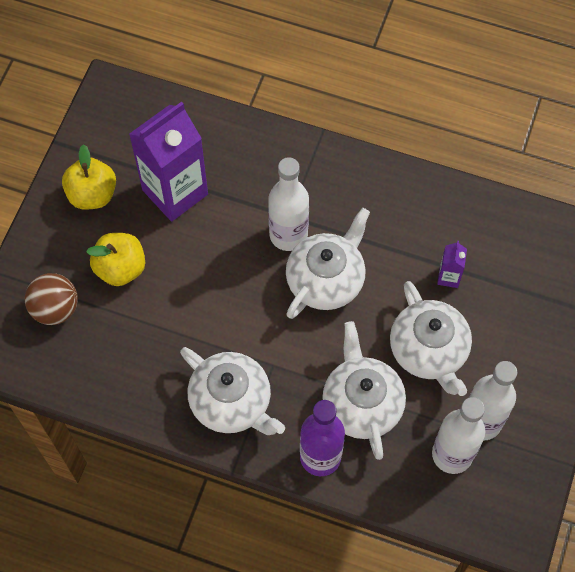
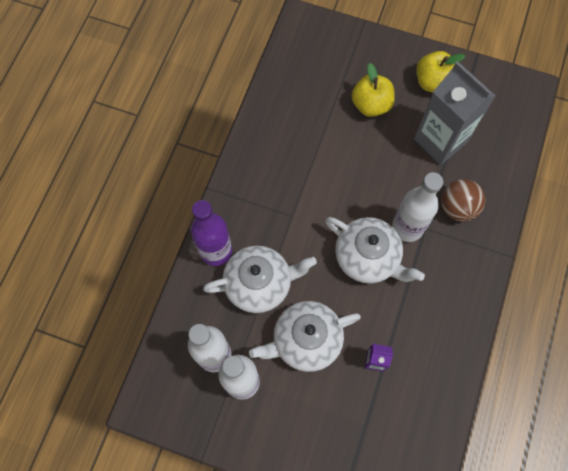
camera: 90 degrees right, 5 degrees up
brown ball [25,273,78,325] -> brown ball moved to [442,179,486,222]
purple carton [129,102,208,222] -> grey carton [414,61,495,165]
white teapot [180,347,285,435] -> none

